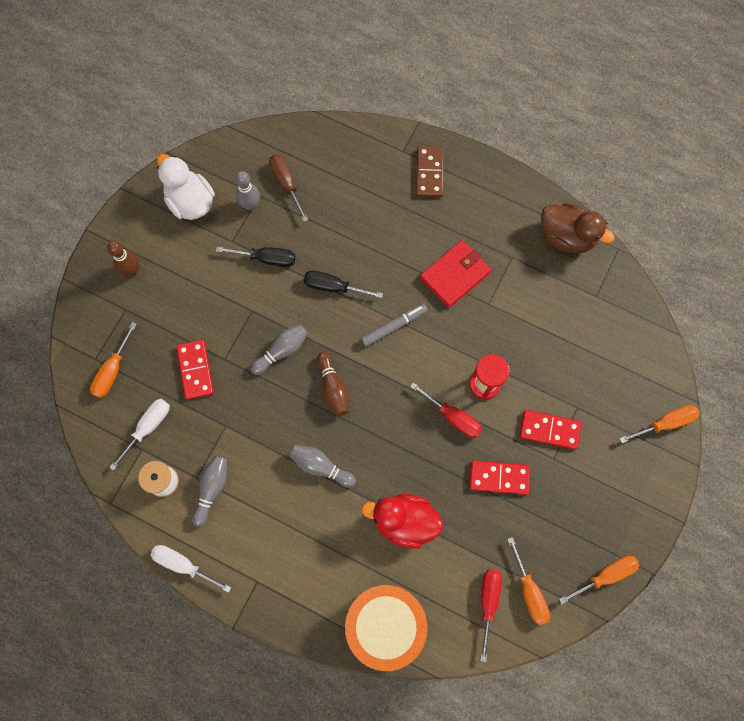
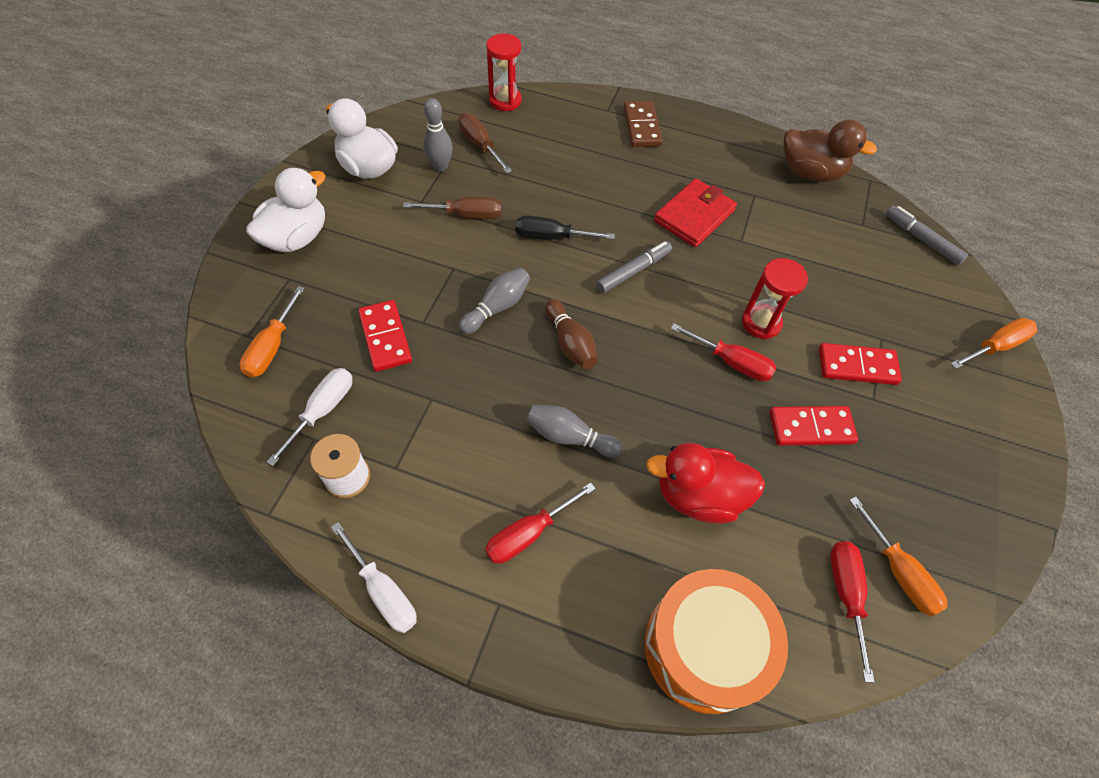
camera: 10 degrees left, 15 degrees down
brown bowling pin [107,241,139,276] -> white duck [246,168,326,252]
white screwdriver [151,545,232,593] -> white screwdriver turned 150 degrees counterclockwise [331,522,417,633]
grey bowling pin [192,456,227,527] -> none
black screwdriver [216,247,295,267] -> brown screwdriver [403,197,501,219]
orange screwdriver [559,556,639,604] -> none
none -> red screwdriver [485,482,596,564]
none -> red hourglass [486,34,522,111]
none -> grey marker [886,206,968,265]

